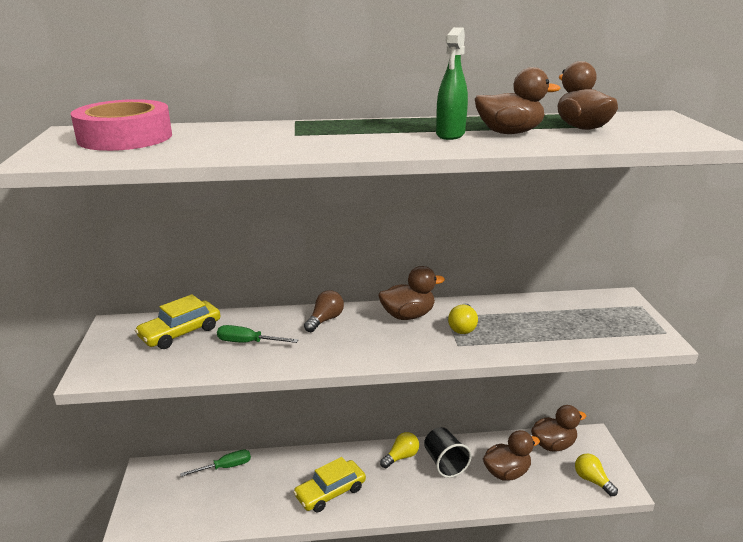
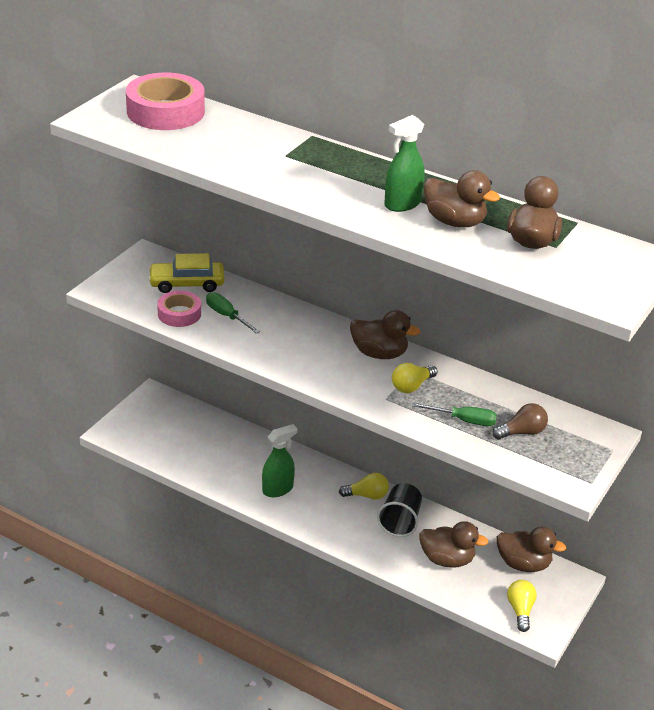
camera: 35 degrees right, 10 degrees up
green screwdriver [180,449,251,477] -> green screwdriver moved to [412,403,497,426]
yellow car [293,457,366,512] -> green spray bottle [262,424,297,497]
brown light bulb [304,290,344,332] -> brown light bulb moved to [492,403,548,440]
none -> pink tape [157,291,201,327]

